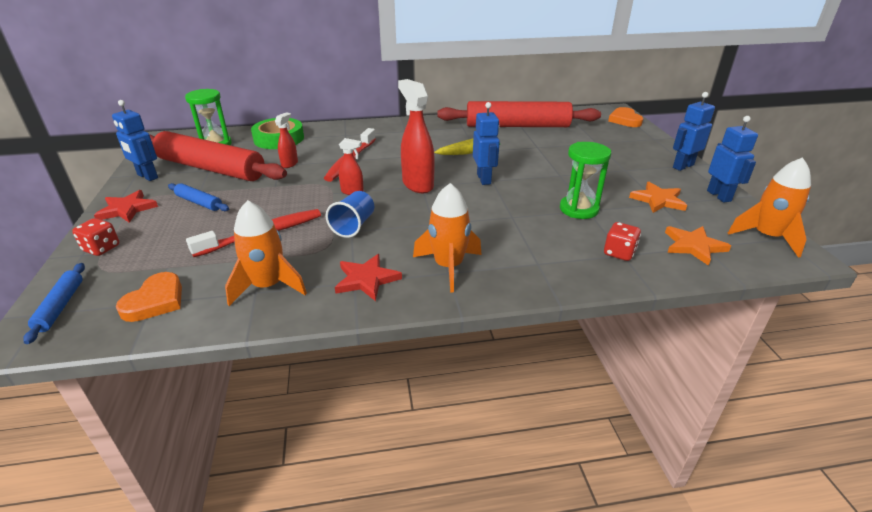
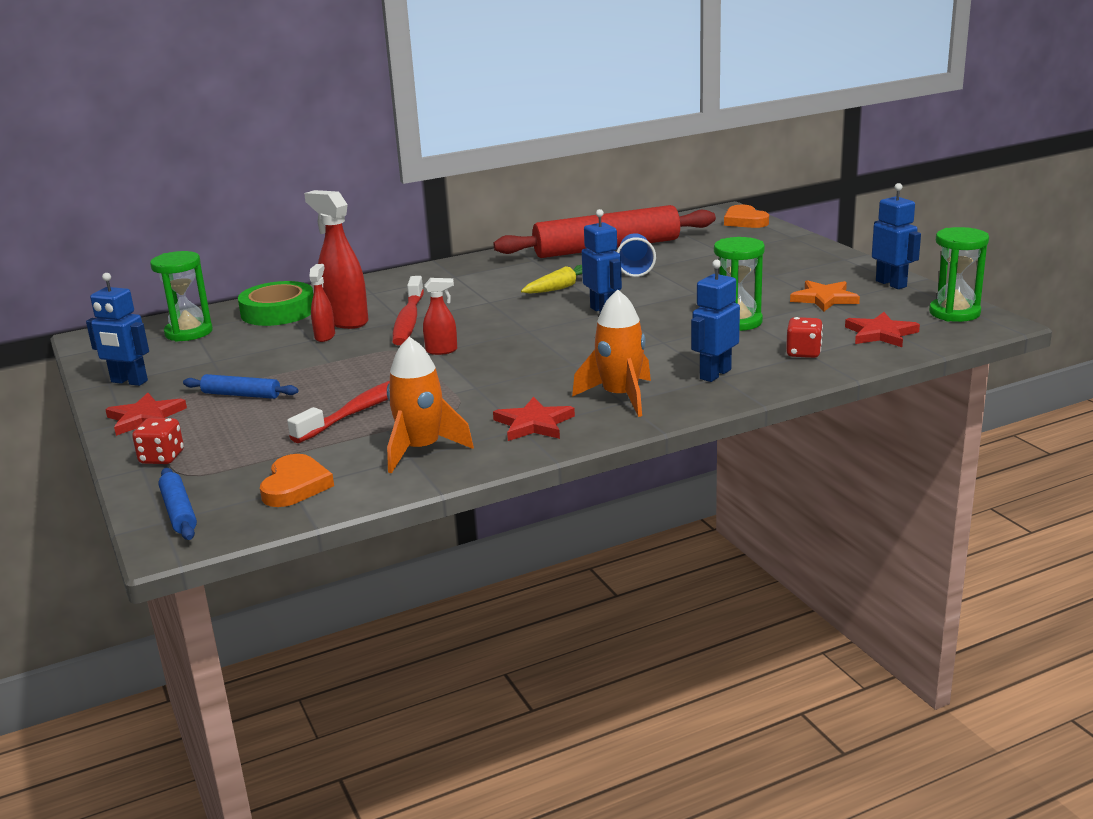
camera: 15 degrees left, 10 degrees down
red rolling pin [149,131,287,181] -> none
blue cup [326,191,374,238] -> blue cup moved to [617,233,656,277]
red spray bottle [398,79,435,193] -> red spray bottle moved to [304,190,369,329]
orange star [665,226,731,266] -> red star [845,312,920,347]
blue robot [673,92,715,171] -> blue robot moved to [691,260,740,382]
orange rocket [728,157,811,258] -> green hourglass [929,227,989,322]

